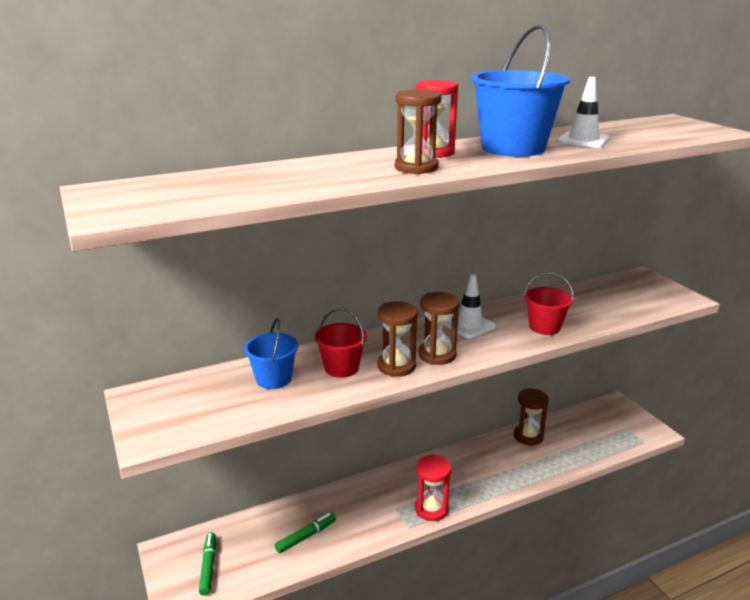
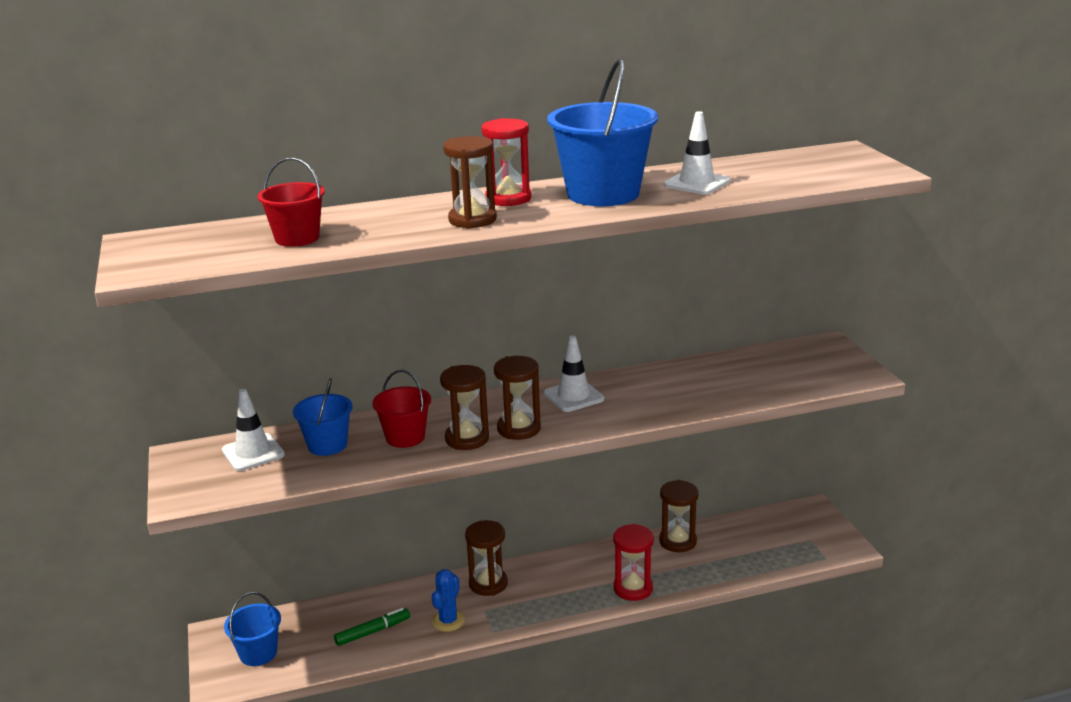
camera: 10 degrees right, 0 degrees up
green marker [199,533,216,595] -> blue bucket [224,592,281,666]
red hourglass [415,454,451,521] -> red hourglass moved to [613,524,654,601]
red bucket [524,273,574,335] -> red bucket moved to [257,158,325,247]
none -> white traffic cone [222,389,285,471]
none -> blue cactus [432,569,465,632]
none -> brown hourglass [465,520,508,596]

